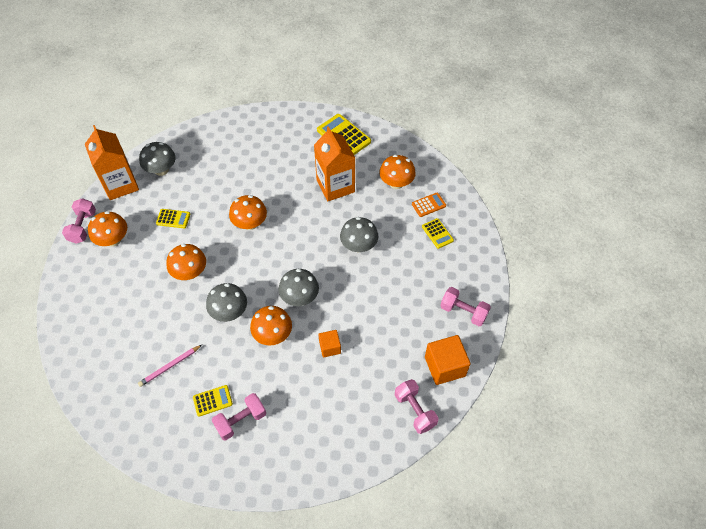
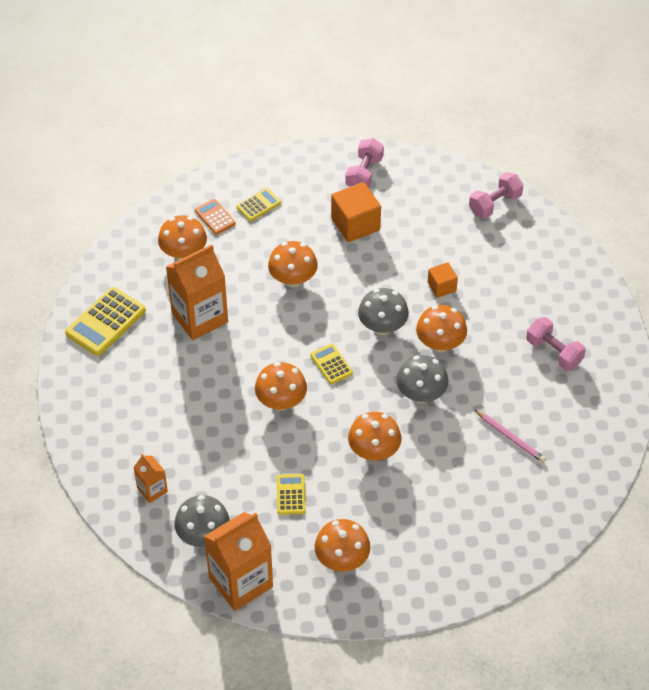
camera: 100 degrees left, 5 degrees down
pink dumbbell [62,198,96,244] -> none
yellow calculator [193,385,233,417] -> yellow calculator moved to [310,344,353,384]
grey mushroom [340,217,378,252] -> orange mushroom [268,241,318,288]
orange cube [425,335,471,385] -> orange cube moved to [331,182,381,242]
none -> orange carton [134,454,168,503]

